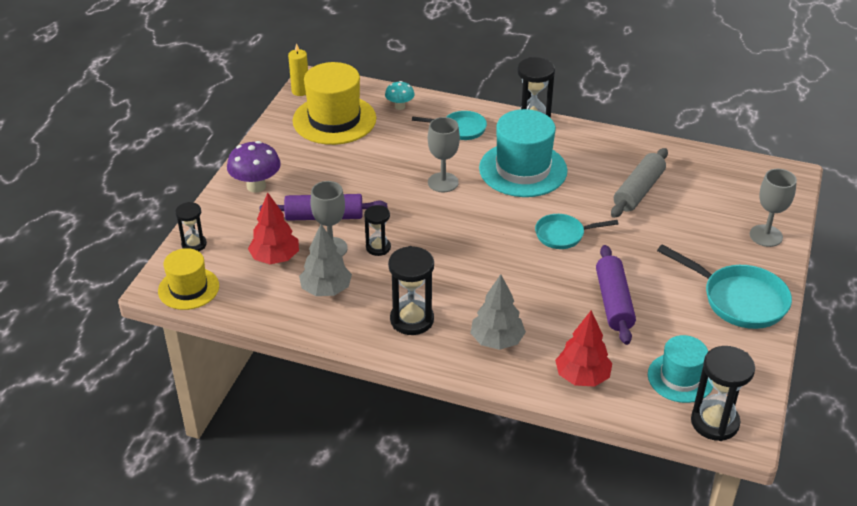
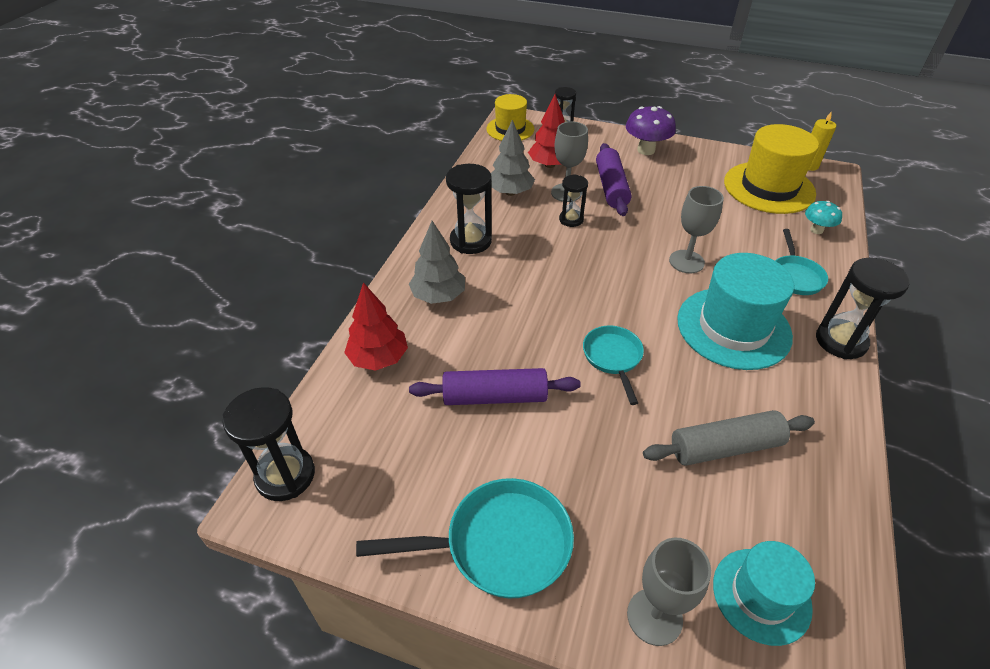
camera: 90 degrees right, 5 degrees up
grey rolling pin [611,148,668,218] -> grey rolling pin turned 45 degrees counterclockwise [643,410,815,466]
turquoise hat [648,335,713,403] -> turquoise hat moved to [713,541,815,646]
turquoise pan [657,244,792,329] -> turquoise pan turned 135 degrees counterclockwise [356,478,574,598]

